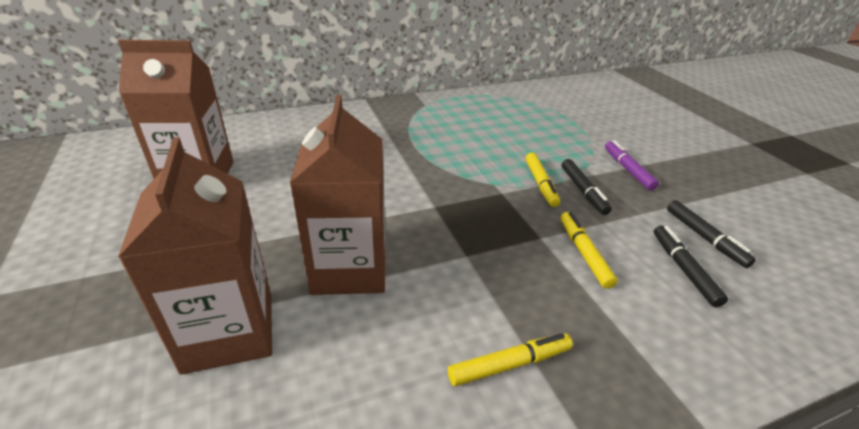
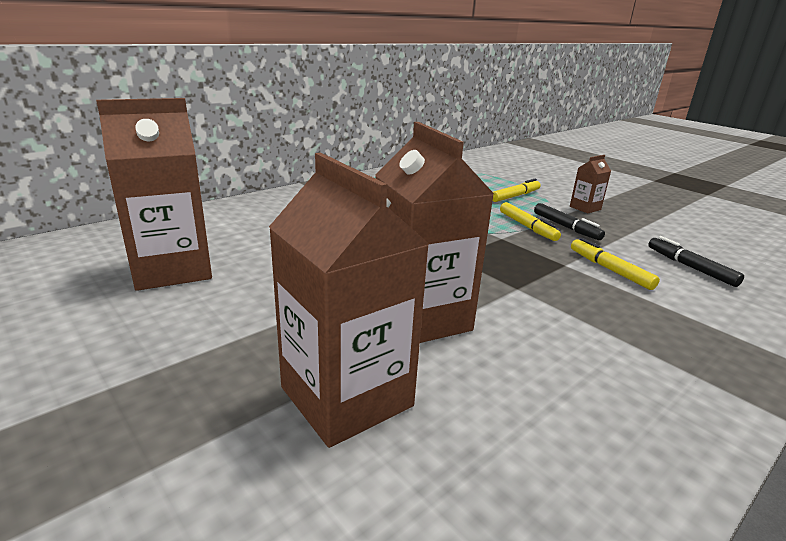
camera: 20 degrees left, 10 degrees down
yellow marker [448,333,573,386] -> yellow marker moved to [493,179,541,202]
purple marker [605,140,659,191] -> brown carton [570,155,611,214]
black marker [667,200,756,268] -> none

